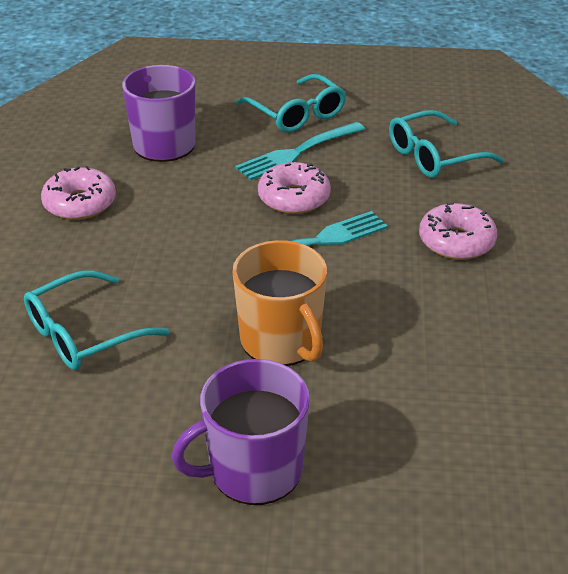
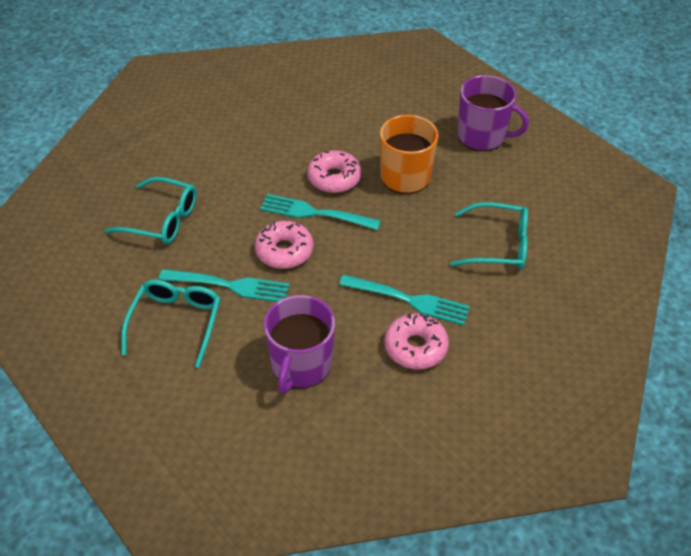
camera: 135 degrees left, 10 degrees up
pink donut [419,202,497,260] -> pink donut moved to [307,150,361,193]
none -> turquoise fork [339,275,470,325]

